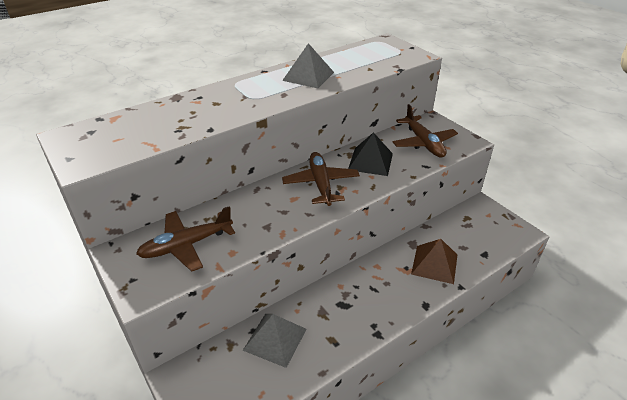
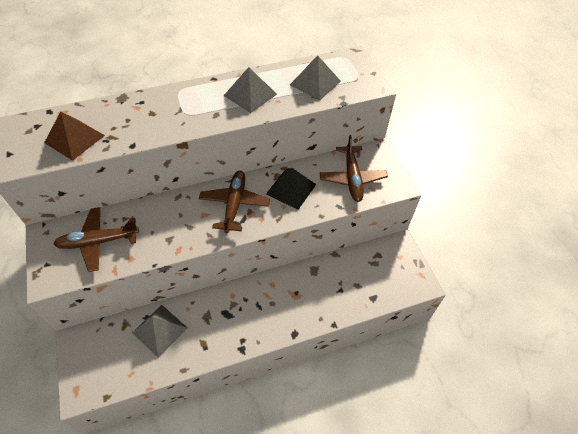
camera: 15 degrees right, 15 degrees up
brown pyramid [411,239,457,284] -> brown pyramid moved to [44,112,105,161]
none -> grey pyramid [290,55,341,101]

